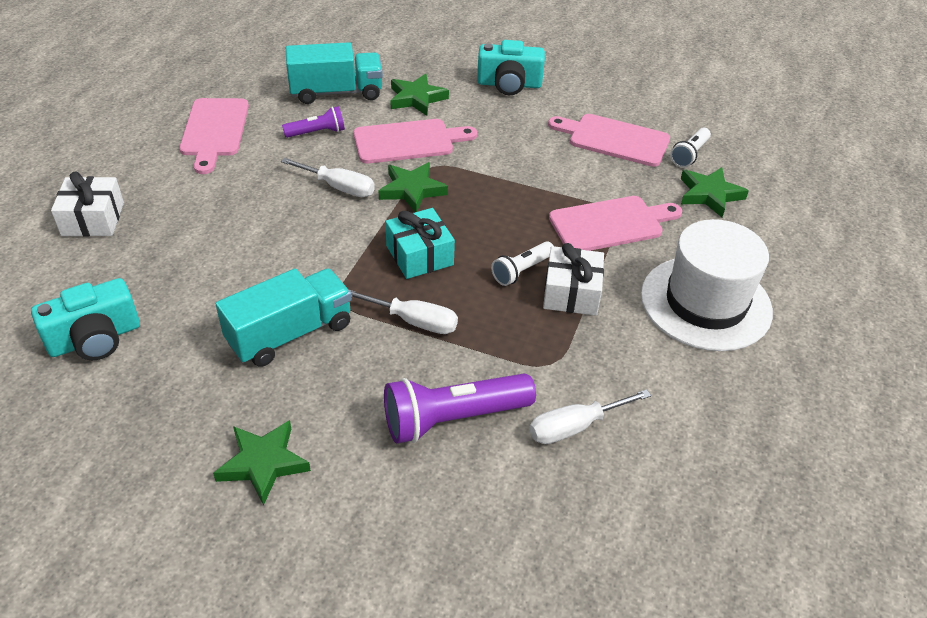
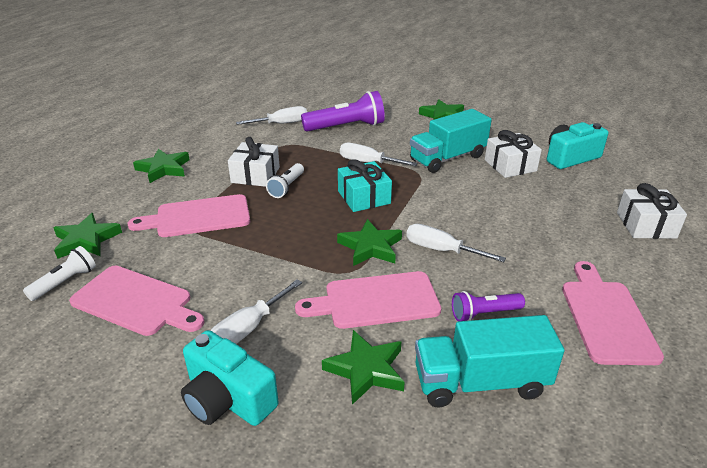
camera: 175 degrees left, 10 degrees down
turquoise camera [477,40,545,95] -> turquoise camera turned 150 degrees counterclockwise [181,330,279,426]
white flashlight [491,241,553,286] -> white flashlight turned 150 degrees clockwise [266,163,304,198]
white hat [641,219,773,351] -> green star [133,149,190,183]
none -> white screwdriver [210,279,302,344]
none -> white gift [485,130,542,178]

